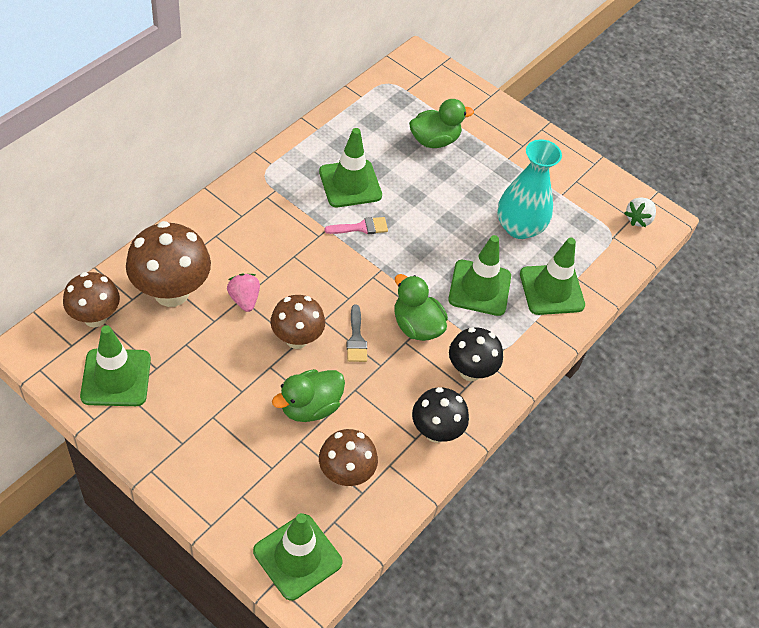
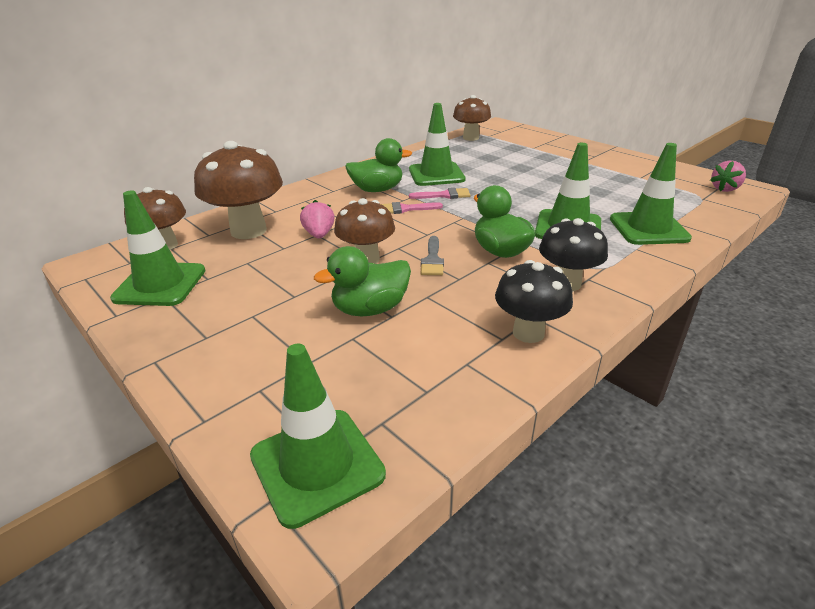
camera: 15 degrees right, 20 degrees down
brown mushroom [319,429,378,486] -> brown mushroom moved to [453,95,491,141]
green duck [409,99,474,148] -> green duck moved to [345,138,412,192]
turquoise vase [497,139,562,239] -> none
white strawberry [625,197,656,227] -> pink strawberry [710,161,746,192]
none -> pink brush [381,202,443,214]

